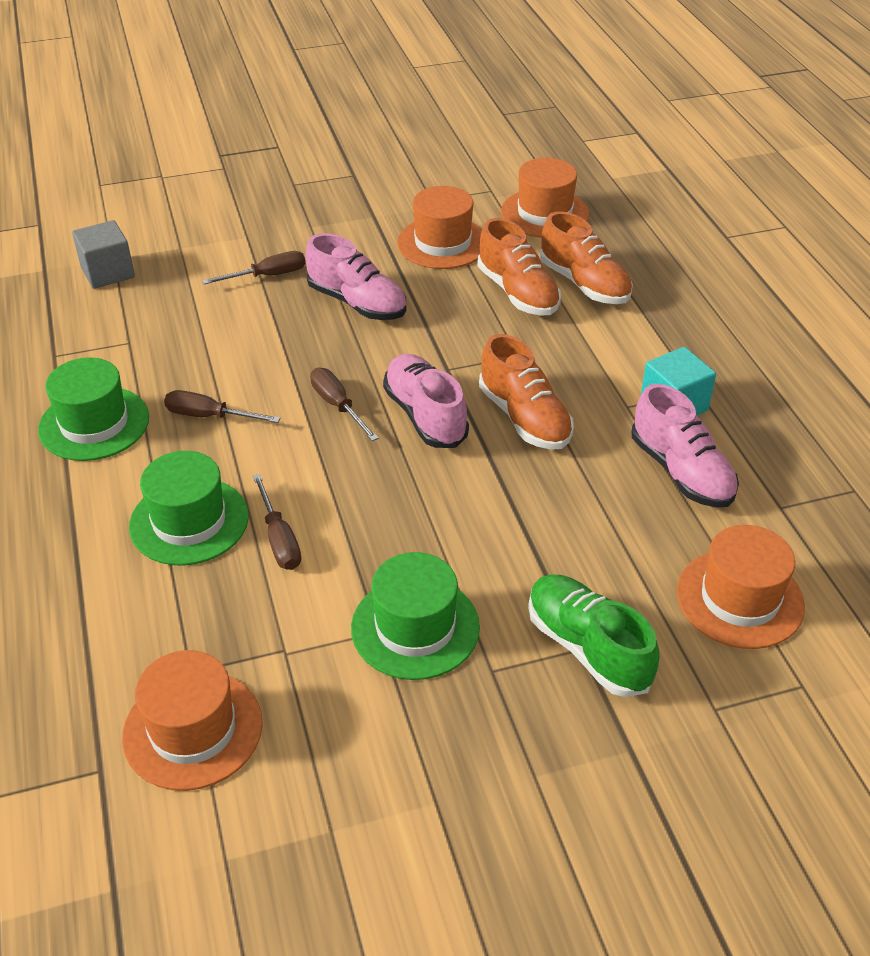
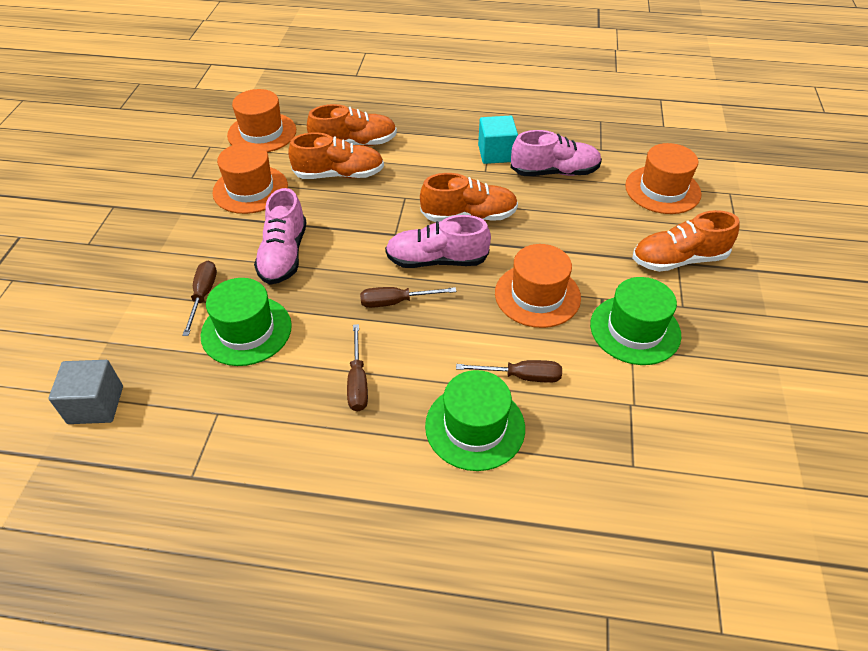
camera: 65 degrees left, 5 degrees up
green hat [38,357,149,461] -> green hat moved to [200,278,292,366]
orange hat [122,650,263,791] -> orange hat moved to [495,244,581,328]
brown screwdriver [164,390,280,423] -> brown screwdriver turned 45 degrees counterclockwise [347,324,368,411]
pink shoe [305,233,406,320] -> pink shoe turned 120 degrees clockwise [254,188,307,285]
green shoe [528,575,660,697] -> orange shoe [633,210,739,272]

